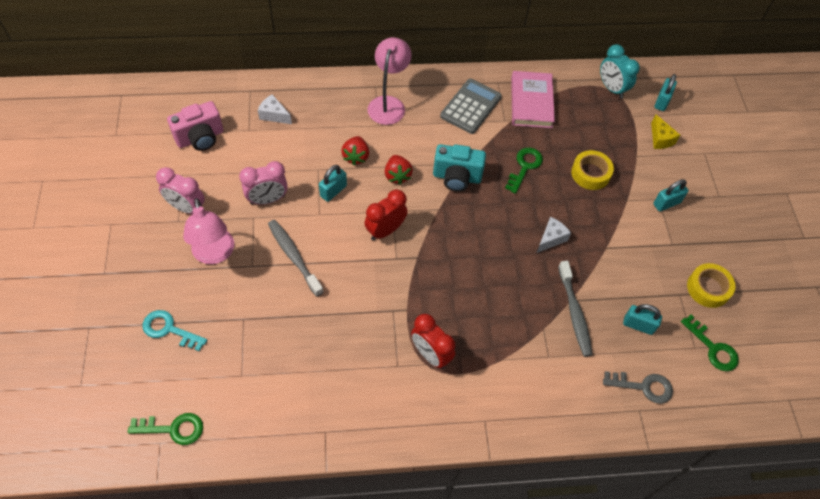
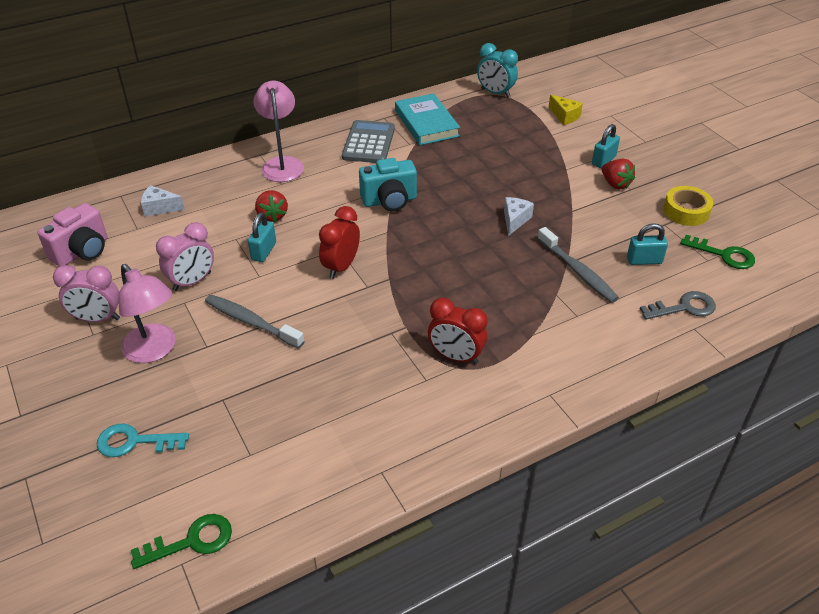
camera: 20 degrees left, 15 degrees down
red strawberry [385,155,413,185] -> red strawberry moved to [602,159,635,189]
green key [505,148,543,194] -> none
pink book [511,71,555,128] -> turquoise book [395,93,460,145]
yellow tape [571,150,614,190] -> none
turquoise padlock [655,74,677,111] -> none

